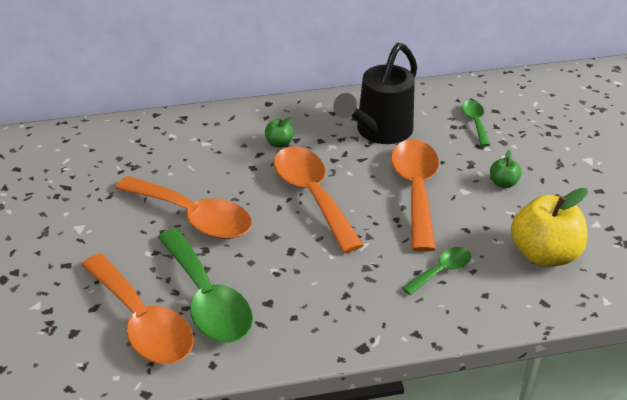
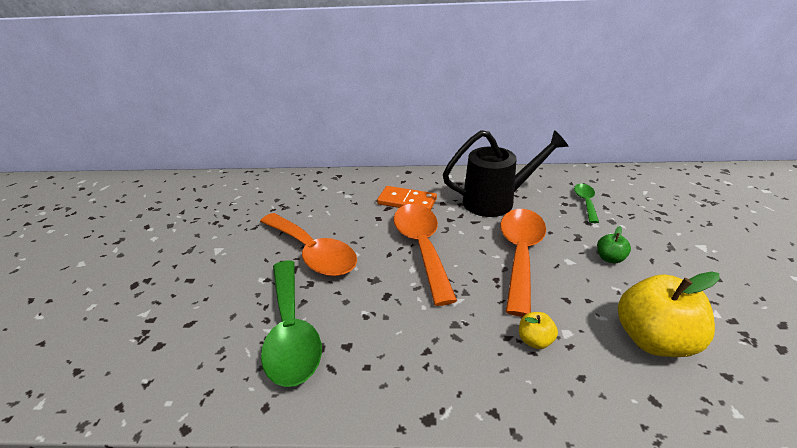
camera: 15 degrees right, 5 degrees down
orange spoon [81,253,194,364] -> none
green apple [265,117,294,147] -> orange domino [377,186,437,210]
black watering can [333,43,417,144] -> black watering can turned 150 degrees counterclockwise [443,130,569,217]
green spoon [402,247,471,295] -> yellow apple [519,312,558,349]

